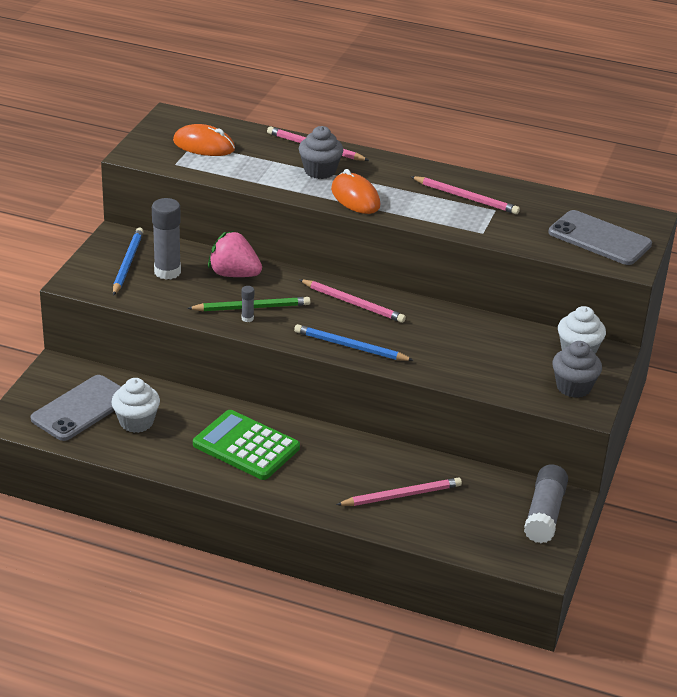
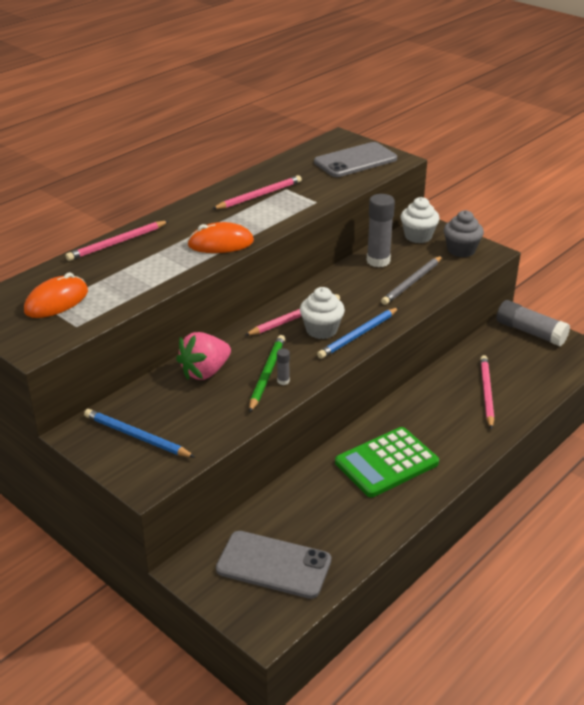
camera: 65 degrees left, 0 degrees up
grey phone [30,375,121,441] -> grey phone turned 45 degrees counterclockwise [216,531,331,599]
white cupcake [111,378,160,433] -> white cupcake moved to [300,287,345,339]
grey glue stick [152,198,181,280] -> grey glue stick moved to [367,194,395,267]
grey cupcake [299,126,343,179] -> none
none -> grey pencil [381,256,442,305]

